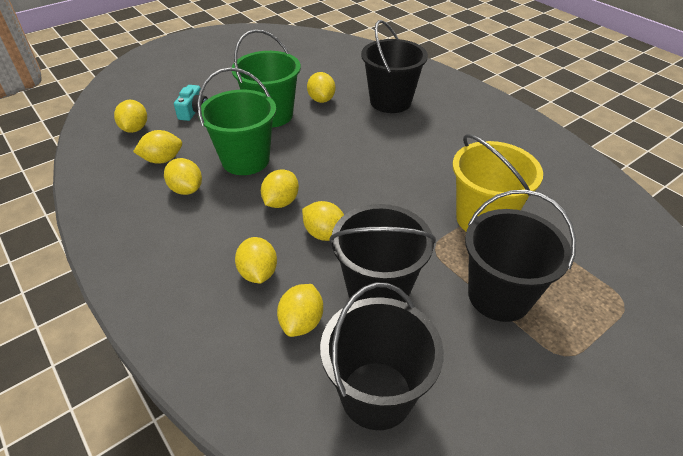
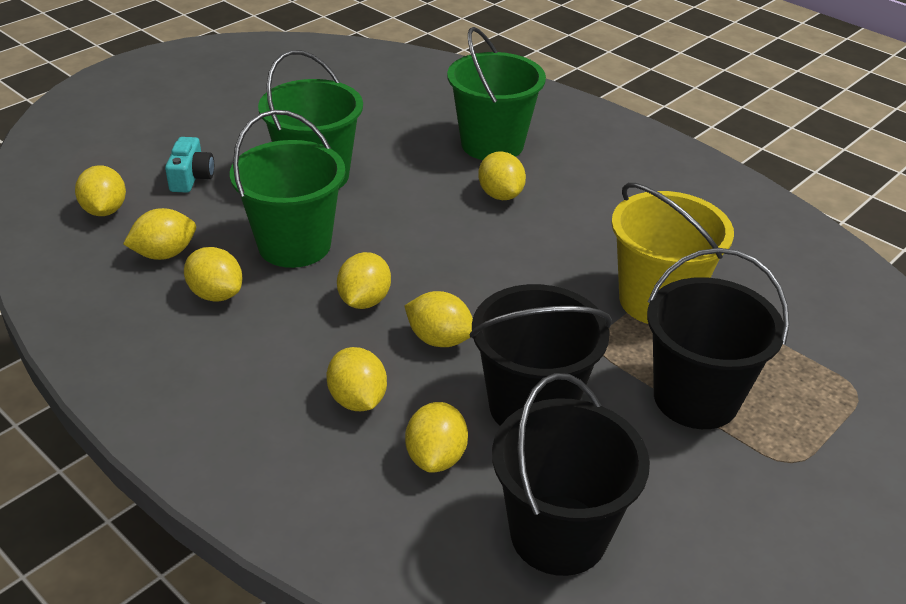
camera: 10 degrees left, 5 degrees down
yellow lemon [307,72,335,103] -> yellow lemon moved to [478,151,526,200]
black bucket [361,20,428,113] -> green bucket [447,27,546,160]

